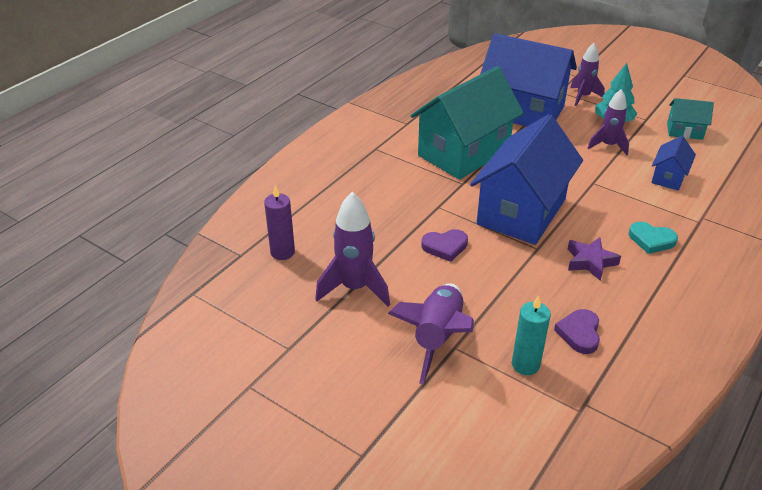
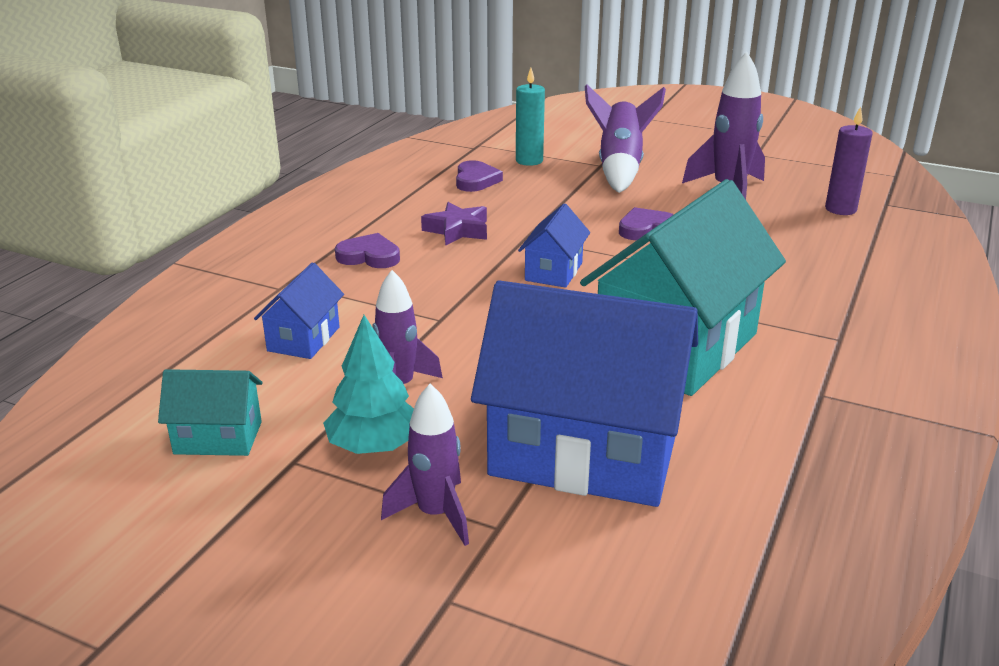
camera: 170 degrees right, 10 degrees down
blue house [470,114,583,245] -> blue house [518,204,590,288], size x0.46
turquoise heart [629,222,678,254] -> purple heart [335,233,400,268]

